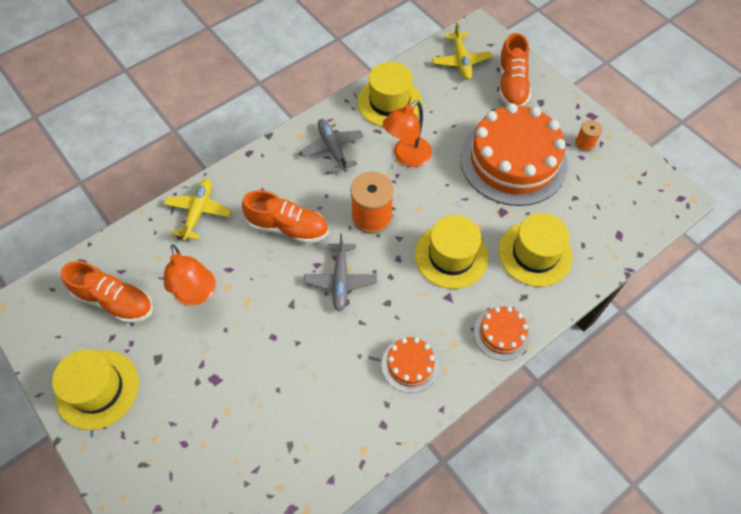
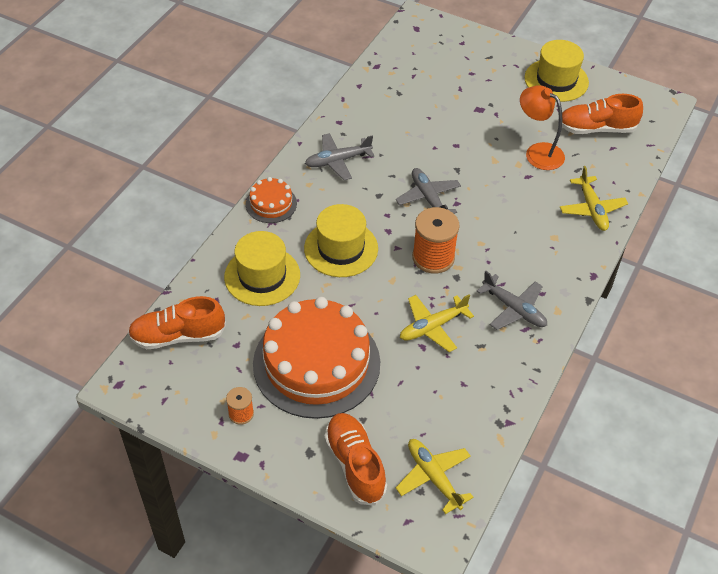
camera: 155 degrees right, 10 degrees down
orange shoe [242,190,328,244] -> orange shoe moved to [128,296,226,349]
yellow hat [358,62,422,127] -> none
orange cake [382,337,439,393] -> grey plane [305,133,375,180]
orange lamp [383,100,432,167] -> yellow plane [400,294,474,352]

